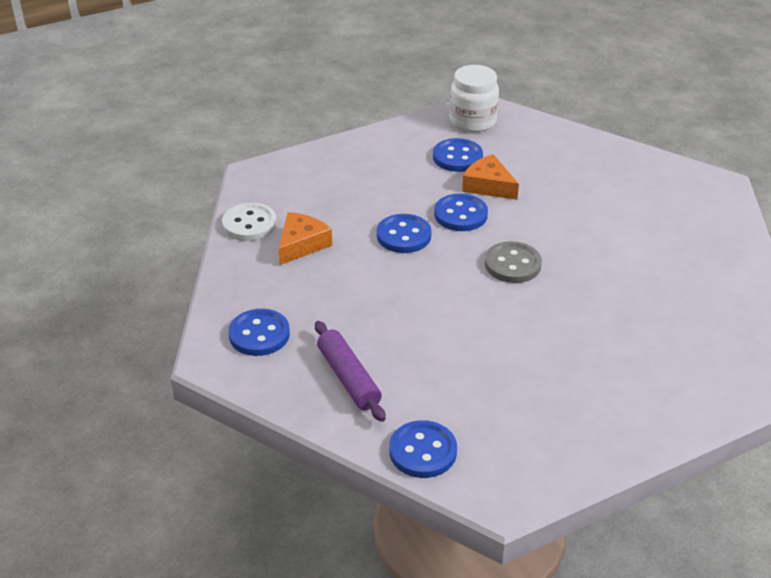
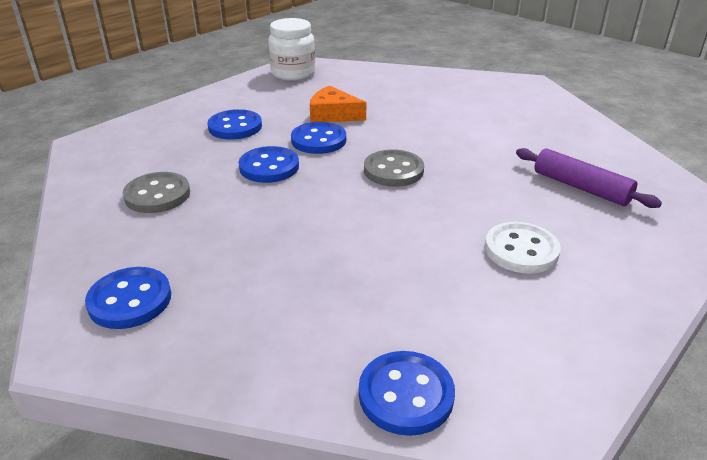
camera: 20 degrees left, 5 degrees down
white button [222,203,277,241] -> white button moved to [485,222,561,274]
orange cheese [279,212,332,265] -> grey button [123,172,190,213]
purple rolling pin [315,321,385,422] -> purple rolling pin moved to [516,148,662,208]
blue button [433,138,483,172] -> blue button moved to [207,109,262,140]

